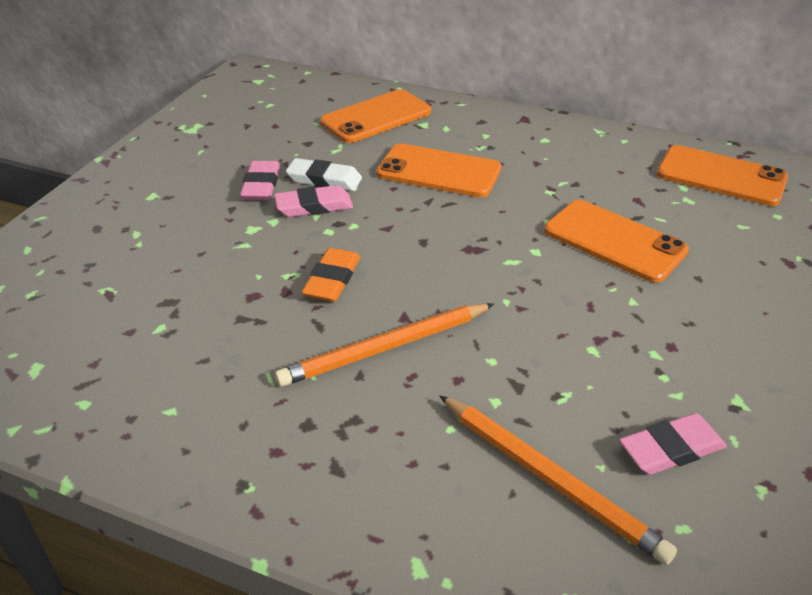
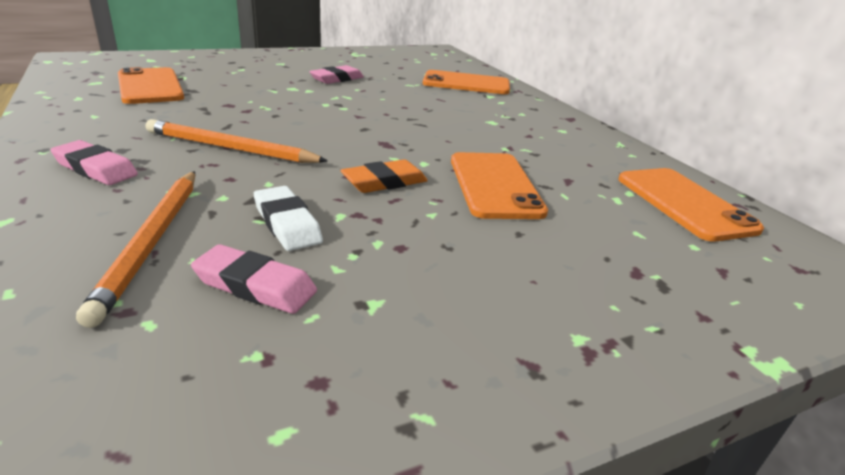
camera: 40 degrees right, 10 degrees down
pink eraser [274,185,353,217] -> pink eraser moved to [50,140,138,185]
white eraser [286,158,362,191] -> white eraser moved to [254,186,323,251]
orange eraser [301,248,360,302] -> orange eraser moved to [341,159,428,193]
orange phone [376,143,501,197] -> orange phone moved to [118,67,184,104]

